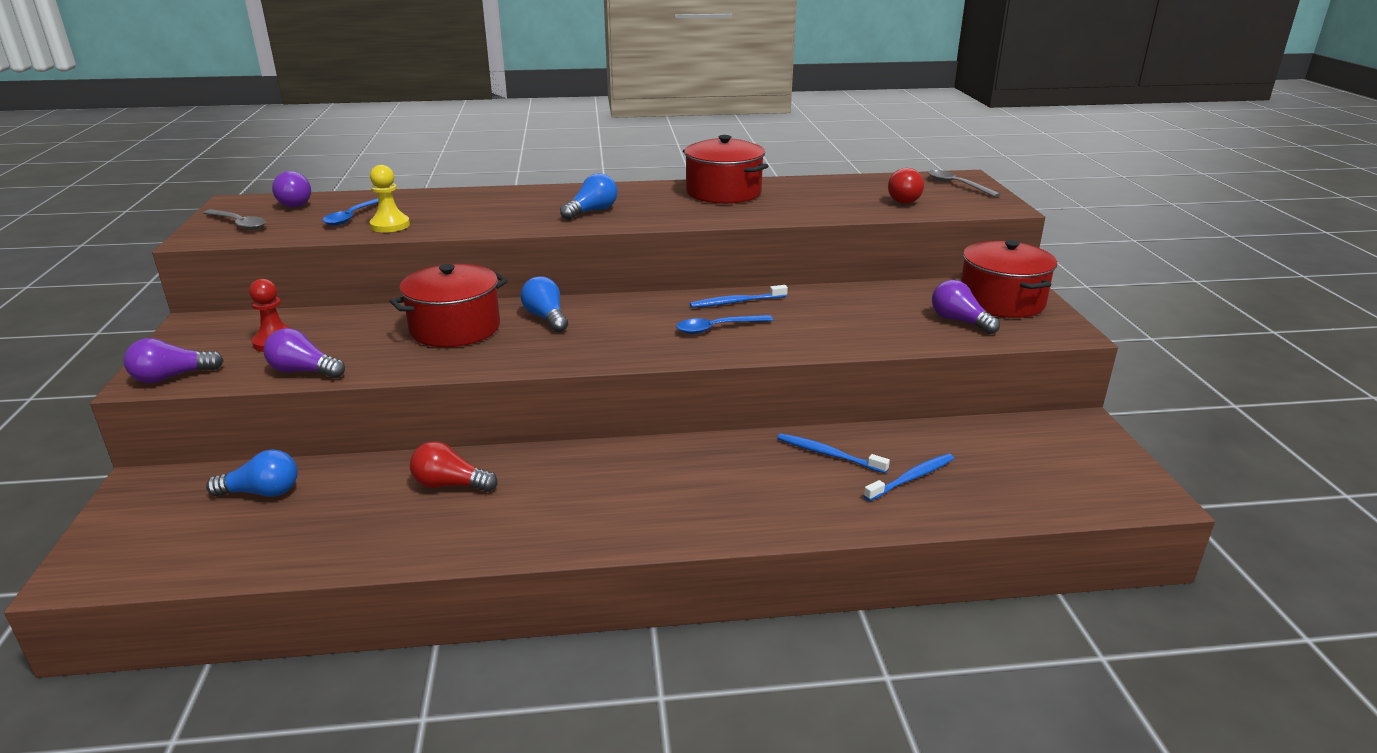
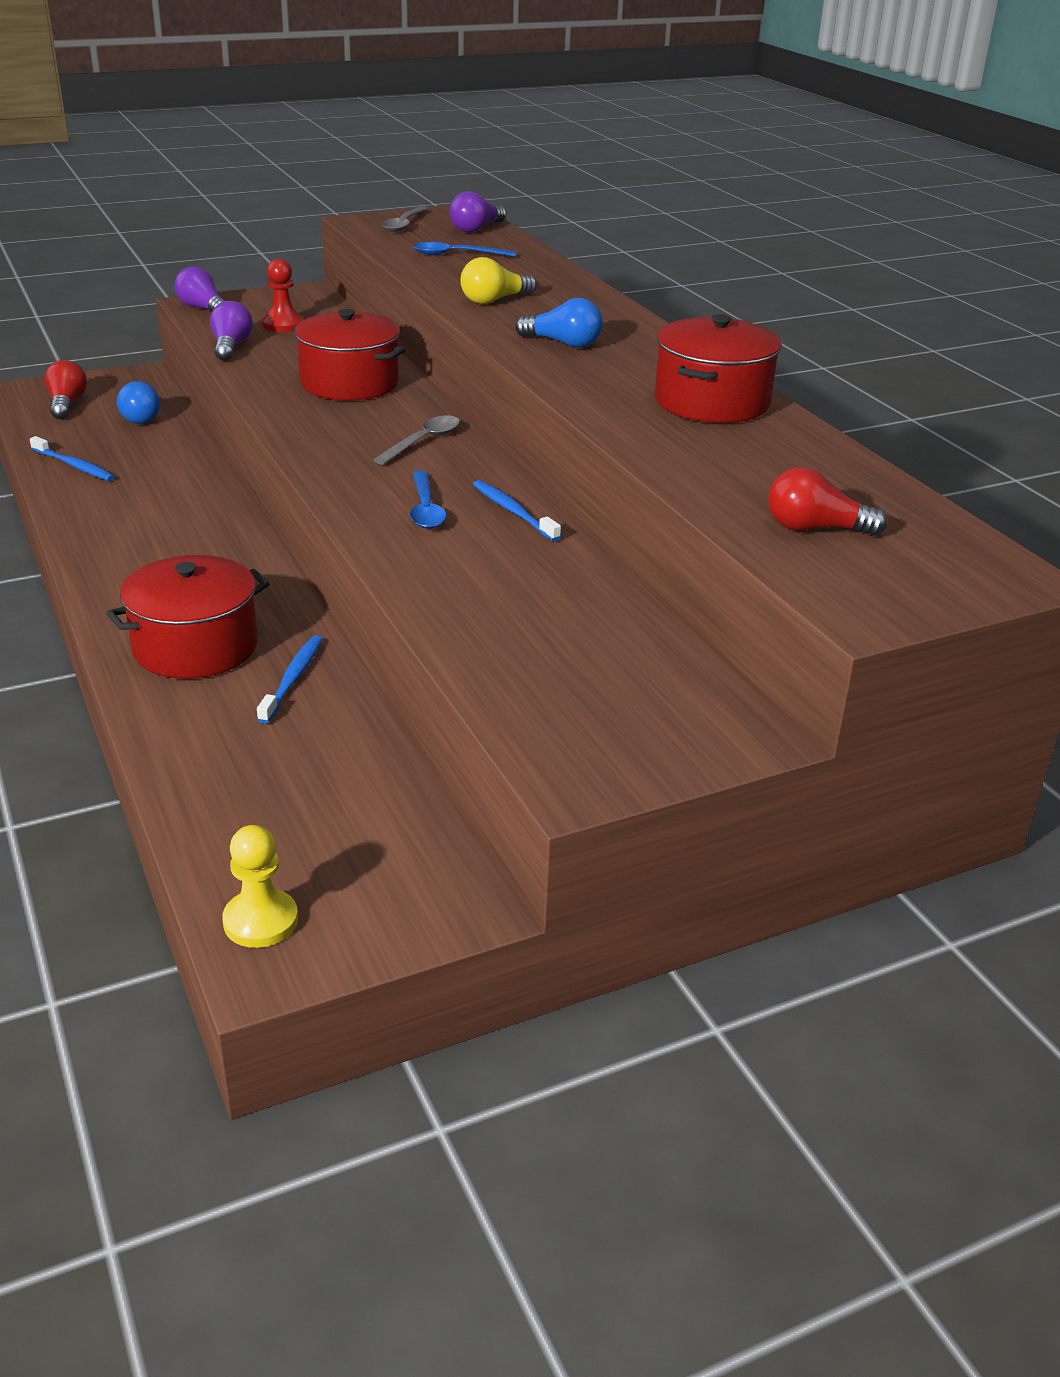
camera: 70 degrees right, 5 degrees up
yellow pawn [369,165,410,232] -> yellow pawn moved to [222,825,298,948]
red light bulb [410,441,498,492] -> red light bulb moved to [44,360,87,419]
blue light bulb [521,276,568,332] -> none
blue spoon [676,315,773,334] -> blue spoon turned 150 degrees counterclockwise [410,471,447,529]
blue toothbrush [864,453,954,501] -> blue toothbrush moved to [30,436,115,481]
grey spoon [928,170,1000,197] -> grey spoon moved to [373,415,460,465]
purple light bulb [932,280,1000,334] -> none
red pot [961,240,1057,318] -> red pot moved to [106,555,270,679]
none -> yellow light bulb [460,257,537,304]

